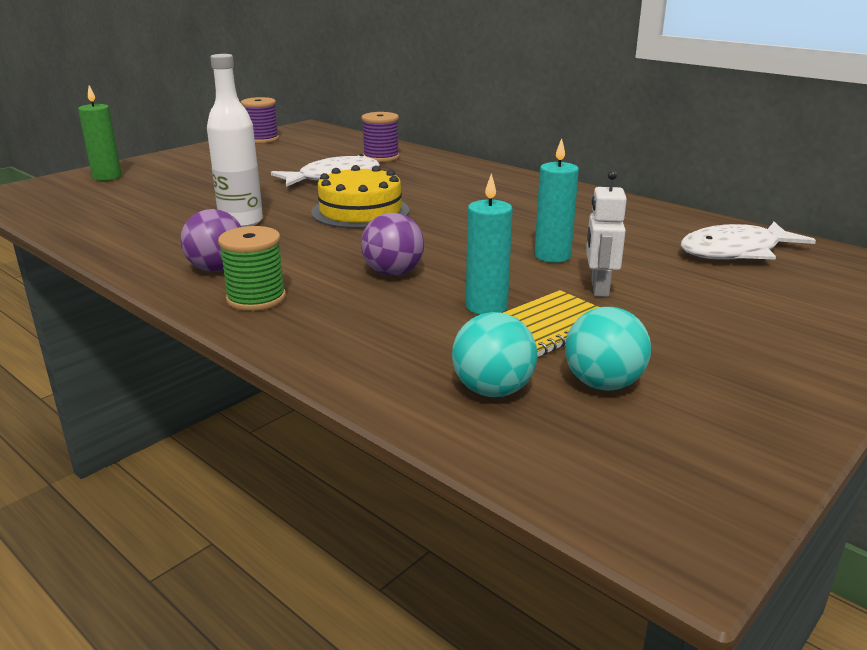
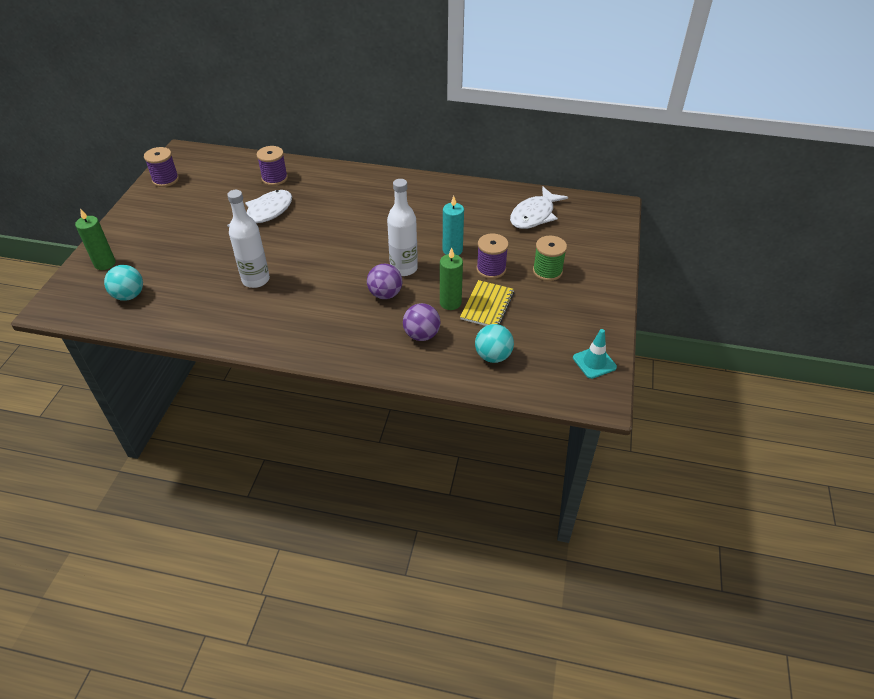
camera: 30 degrees left, 20 degrees up
purple ball [180,209,242,272] -> purple ball moved to [403,303,440,341]
green spool [218,226,286,311] -> green spool moved to [533,236,567,281]
yellow cake [311,165,409,229] -> none
turquoise candle [466,173,513,315] -> green candle [440,248,463,310]
turquoise ball [565,307,651,391] -> turquoise ball moved to [104,265,143,301]
white robot [586,170,627,297] -> purple spool [476,234,509,279]
none -> white bottle [387,179,418,276]
none -> turquoise traffic cone [573,329,617,379]

